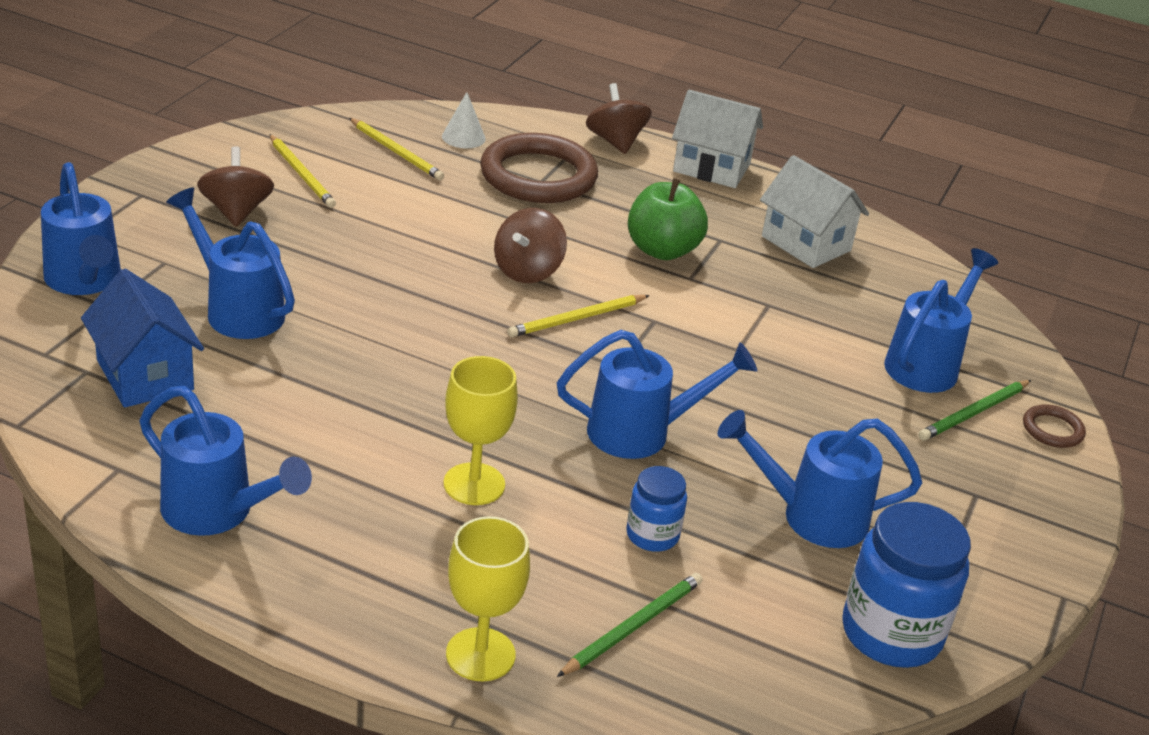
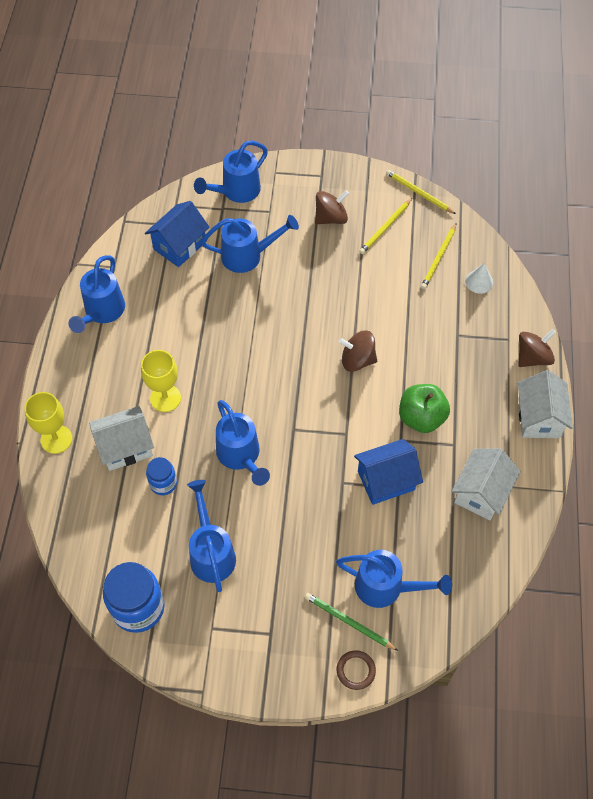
camera: 75 degrees right, 25 degrees up
blue watering can [166,187,295,339] -> blue watering can turned 60 degrees clockwise [201,215,299,273]
brown ring [480,133,598,203] -> none
yellow pencil [507,295,650,337] -> yellow pencil moved to [386,170,456,214]
green pencil [557,573,703,677] -> none
none -> white house [89,406,154,471]
none -> blue house [354,439,423,505]

